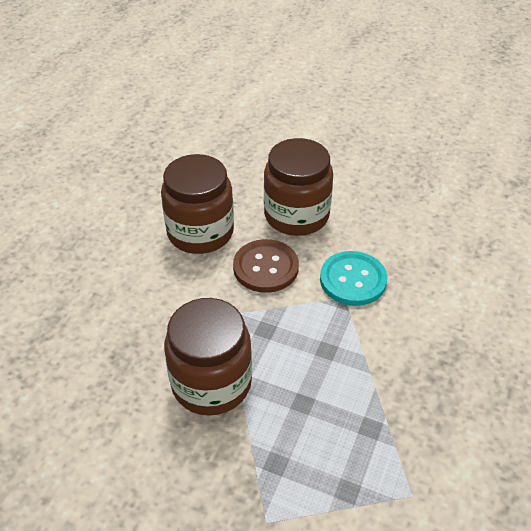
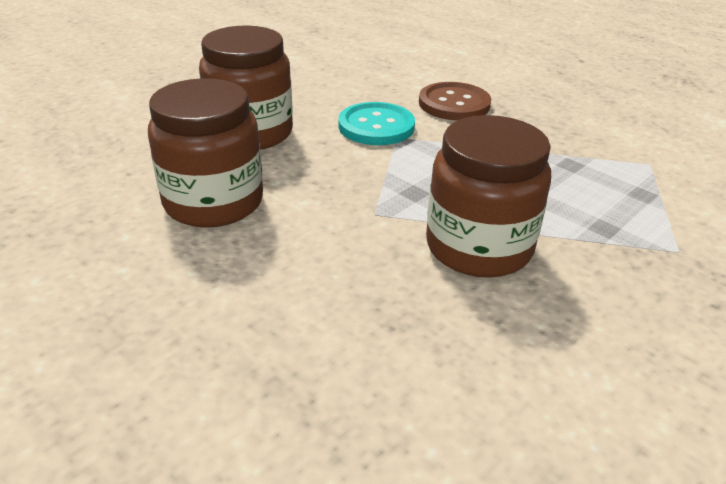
camera: 70 degrees left, 10 degrees down
brown button [233,239,299,293] -> brown button moved to [419,82,491,120]

